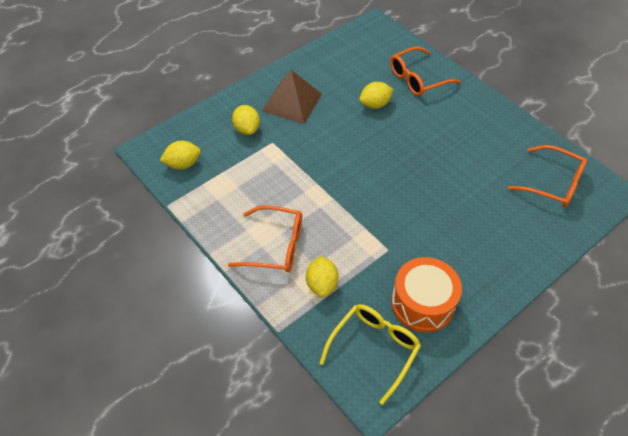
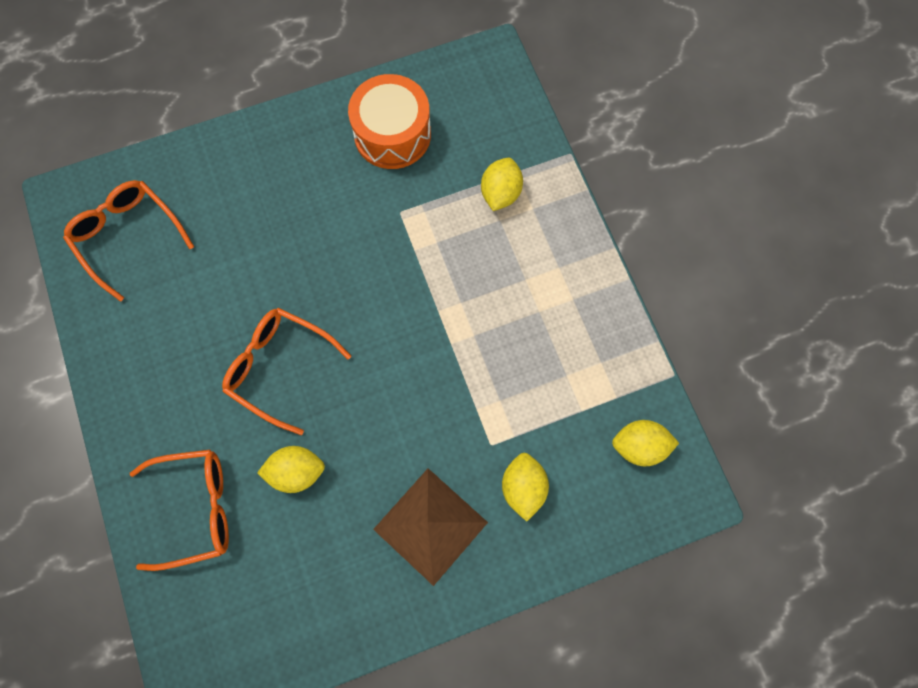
camera: 160 degrees left, 20 degrees up
orange glasses [228,205,302,272] -> orange glasses moved to [222,308,351,435]
yellow glasses [319,304,421,405] -> none

